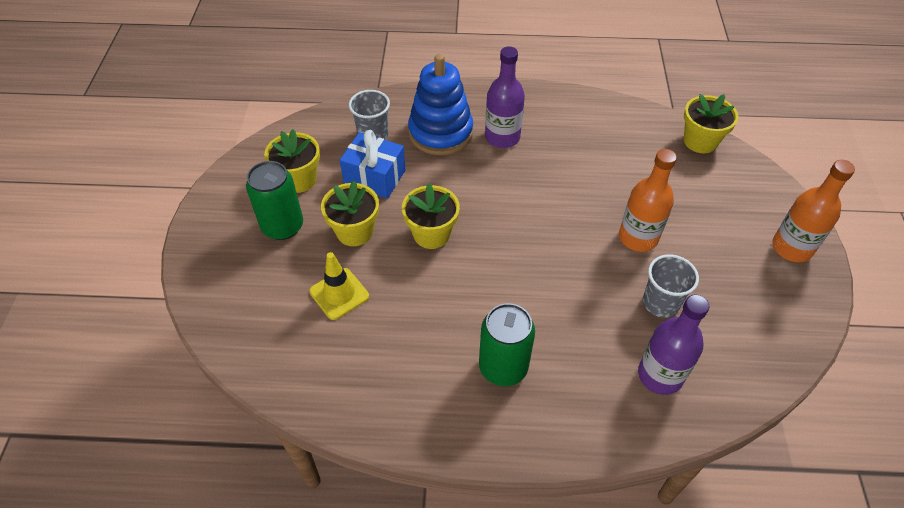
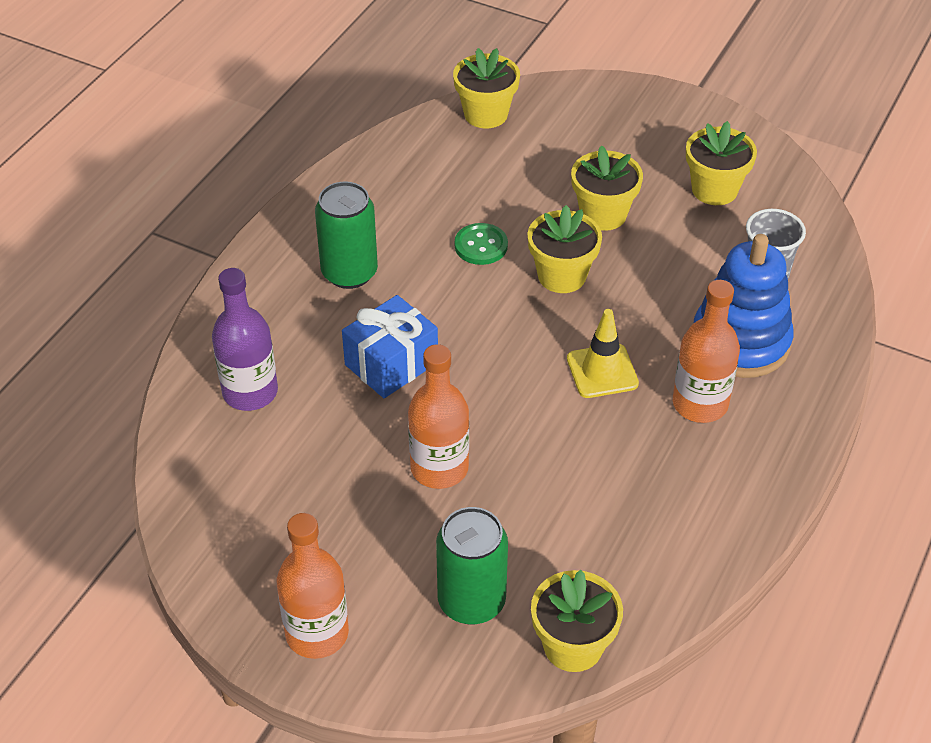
camera: 115 degrees right, 5 degrees down
green can [246,161,303,240] -> green can moved to [436,507,508,625]
yellow traffic cone [309,252,369,320] -> yellow traffic cone moved to [567,309,639,398]
blue gift [339,130,405,199] -> blue gift moved to [342,295,438,398]
purple bottle [485,46,525,148] -> orange bottle [673,280,740,423]
grey cup [643,254,699,318] -> none
none -> yellow flower pot [453,48,520,128]
none -> green button [455,223,508,265]

